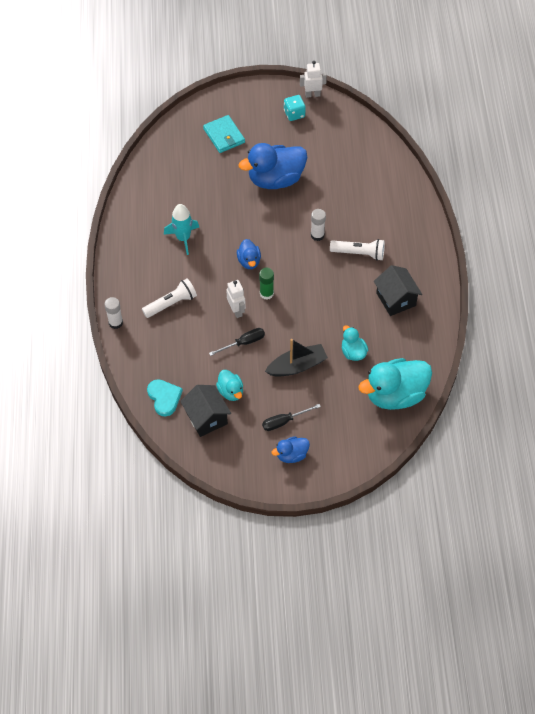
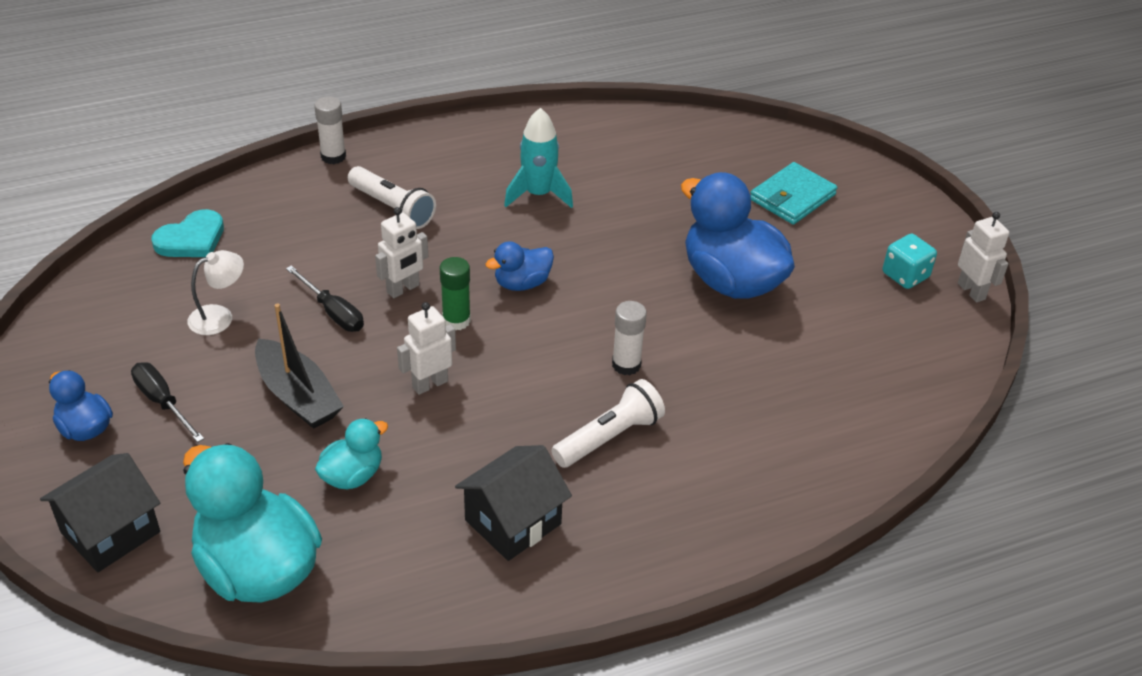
camera: 70 degrees right, 15 degrees down
black house [180,385,231,437] -> black house moved to [40,453,160,572]
turquoise duck [216,370,243,401] -> white lamp [187,250,244,335]
white flashlight [330,239,385,261] -> white flashlight turned 120 degrees counterclockwise [551,379,665,468]
none -> white robot [397,302,456,395]

